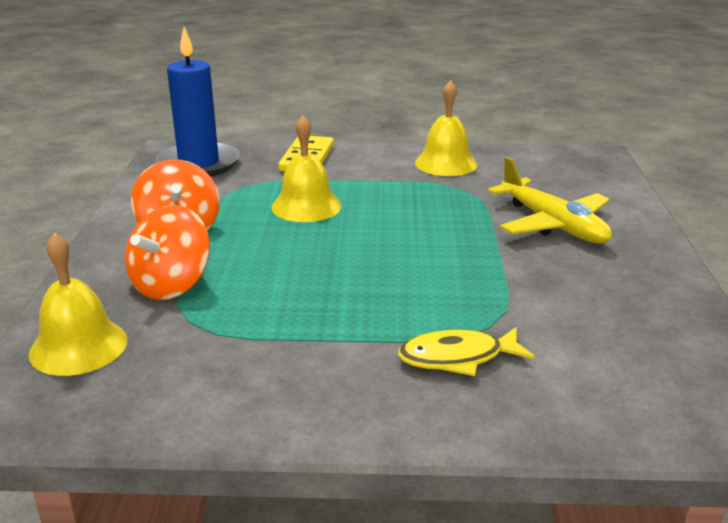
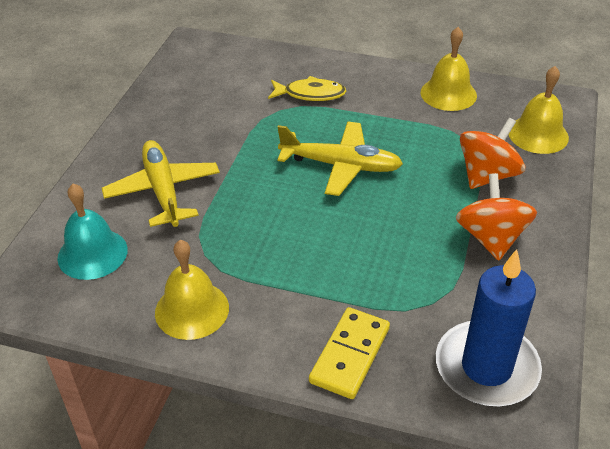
camera: 165 degrees left, 15 degrees up
yellow bell [271,115,342,222] -> yellow bell moved to [421,27,477,111]
none -> turquoise bell [57,184,128,280]
none -> yellow plane [277,121,403,196]

